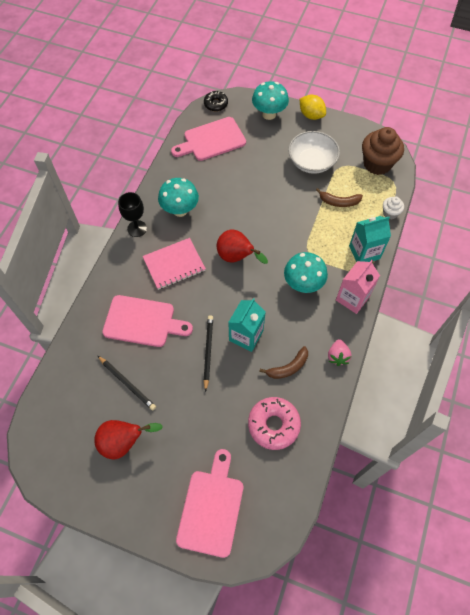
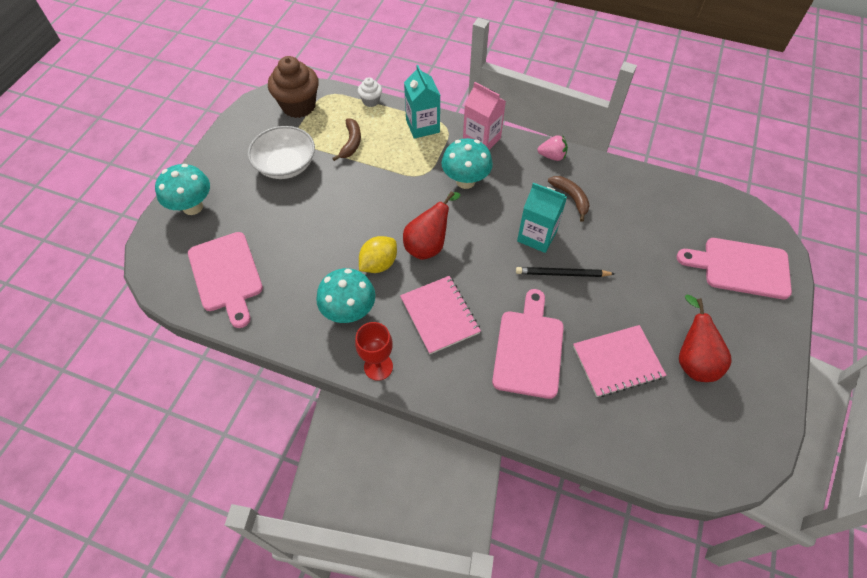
camera: 90 degrees left, 5 degrees down
black pencil [97,355,156,410] -> pink notebook [573,325,666,397]
black goblet [118,192,147,237] -> red goblet [355,322,393,381]
black donut [204,91,228,111] -> none
pink donut [248,397,301,450] -> none
yellow lemon [300,95,326,120] -> yellow lemon moved to [359,236,397,273]

